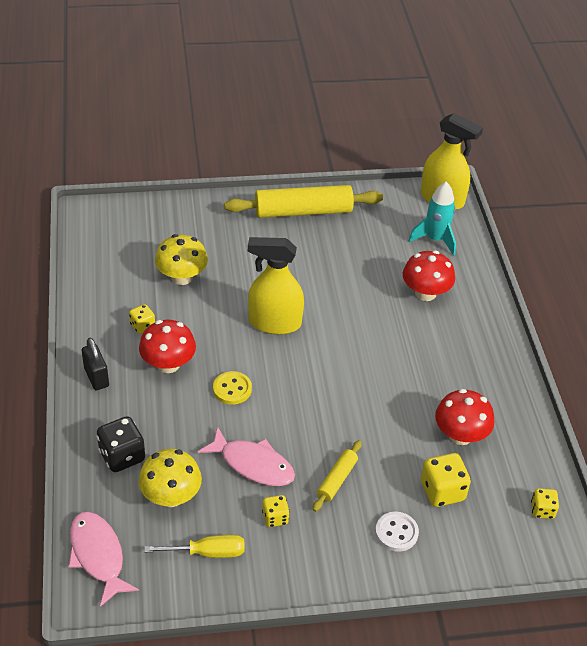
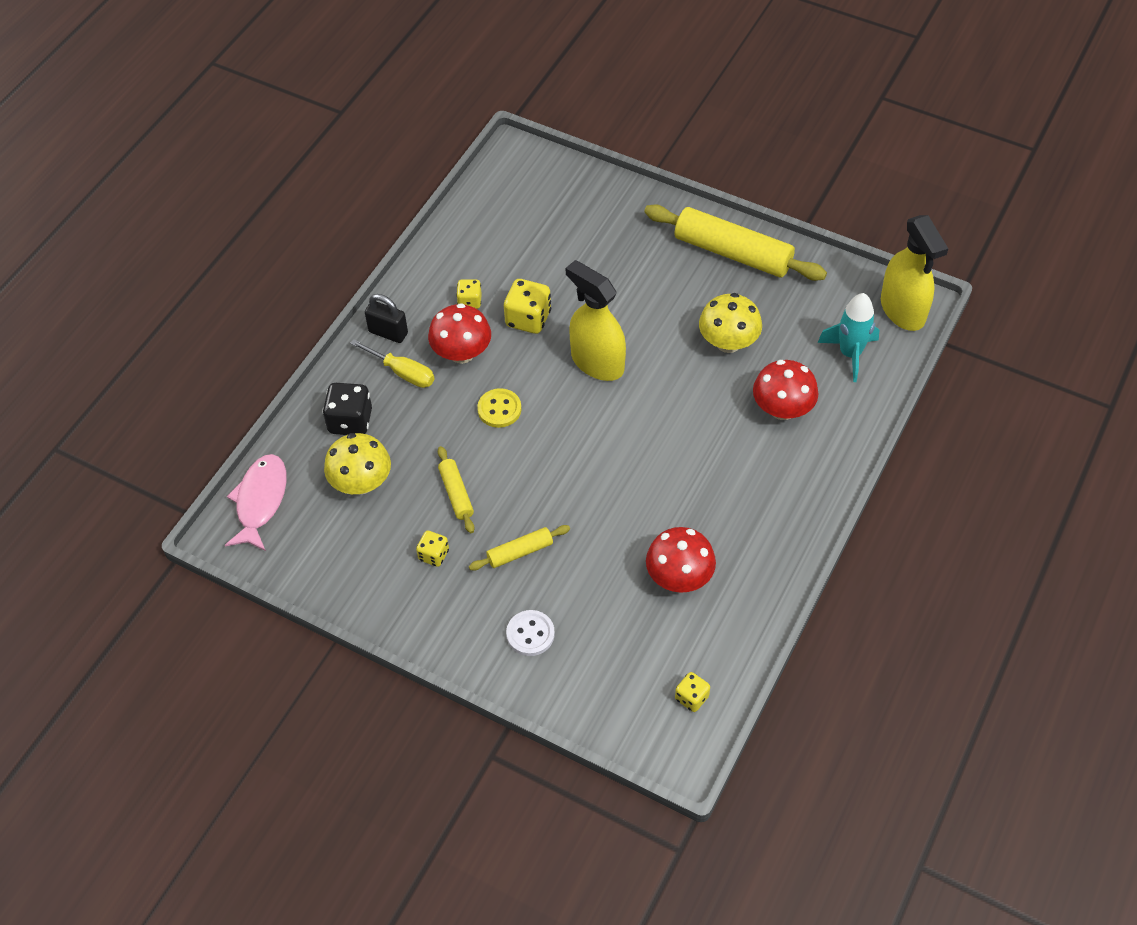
camera: 40 degrees right, 10 degrees up
black padlock [82,338,109,390] -> black padlock turned 75 degrees counterclockwise [365,294,408,343]
yellow screwdriver [144,535,245,558] -> yellow screwdriver moved to [350,339,434,388]
yellow mushroom [155,234,208,285] -> yellow mushroom moved to [699,293,762,353]
pink fish [198,426,295,486] -> yellow rolling pin [438,446,475,533]
yellow dice [421,453,471,507] -> yellow dice moved to [504,279,551,334]

